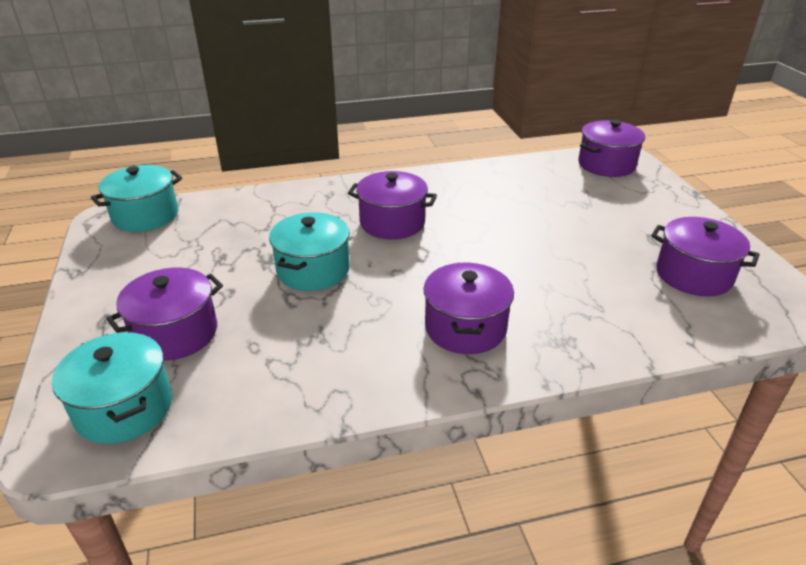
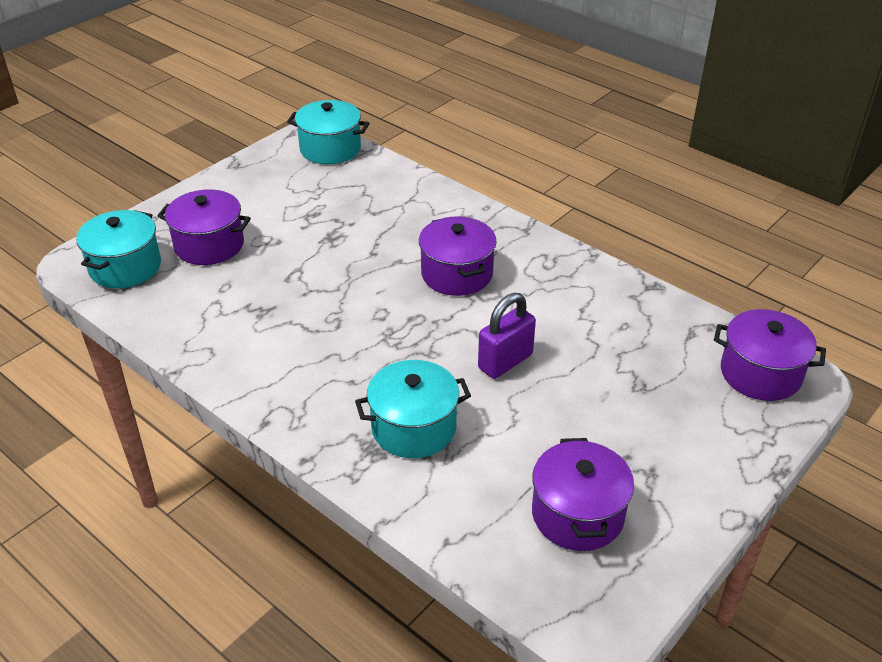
camera: 55 degrees right, 5 degrees up
turquoise pot [269,212,350,291] -> turquoise pot moved to [355,360,471,458]
purple pot [424,263,514,354] -> none
none -> purple padlock [478,293,536,379]

